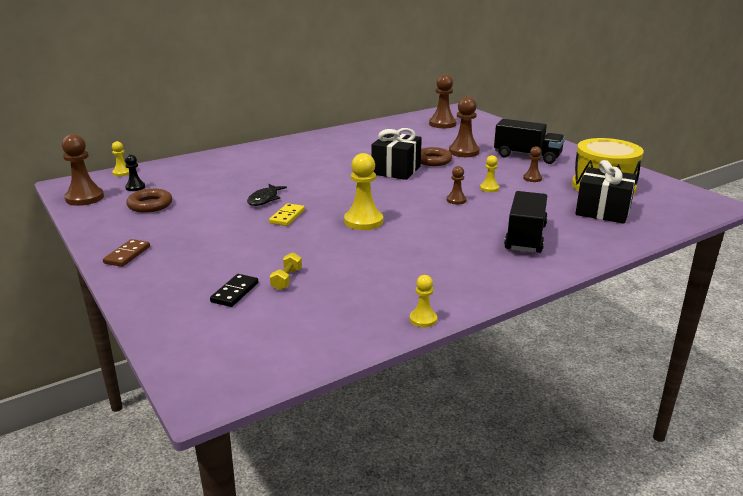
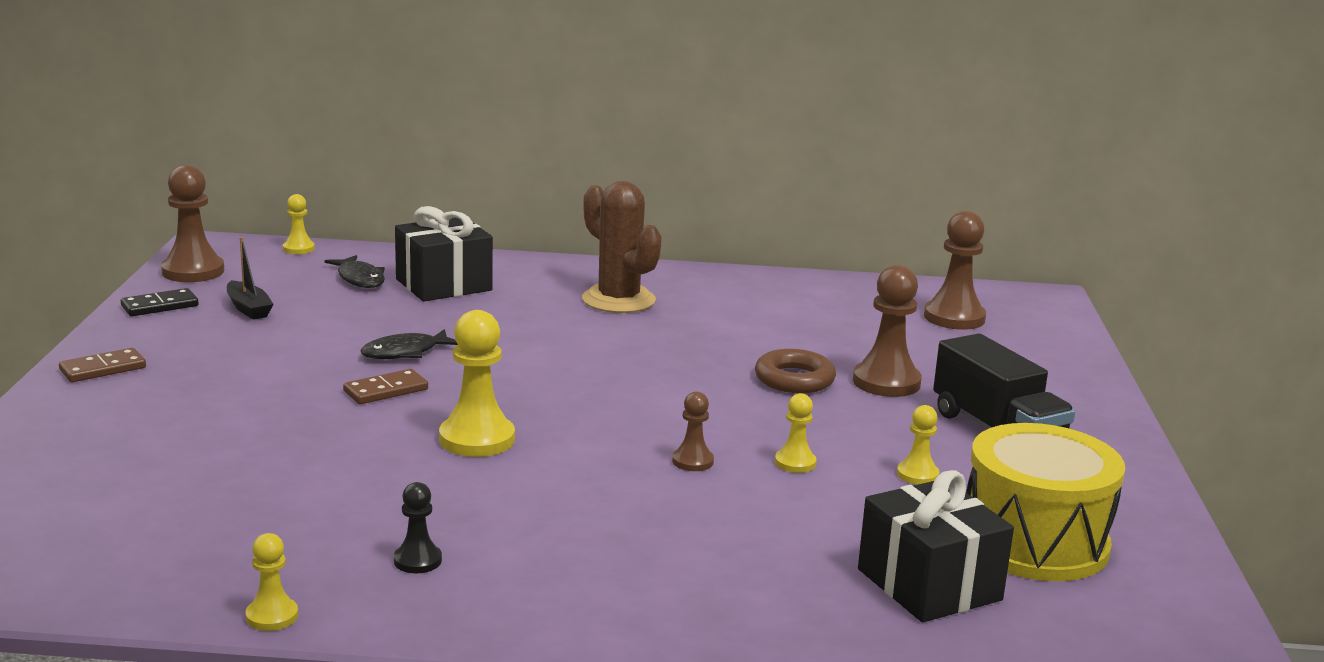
camera: 35 degrees right, 5 degrees down
black pawn [125,154,145,191] -> black pawn moved to [394,482,442,573]
brown ring [126,189,172,213] -> black boat [227,237,273,320]
black domino [210,274,258,307] -> black domino moved to [121,288,199,316]
yellow domino [269,203,305,226] -> brown domino [343,369,428,404]
yellow dumbbell [270,252,302,290] -> none
black gift [371,128,422,180] -> black gift moved to [395,206,493,302]
black truck [504,191,548,253] -> none
brown pawn [523,146,542,182] -> yellow pawn [897,405,939,485]
none -> black fish [325,255,385,288]
none -> brown cactus [582,181,662,313]

